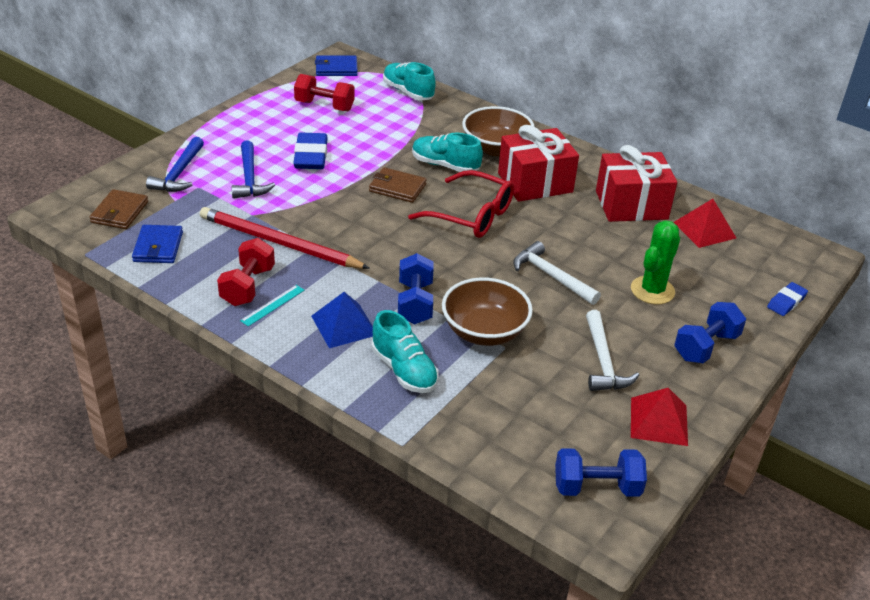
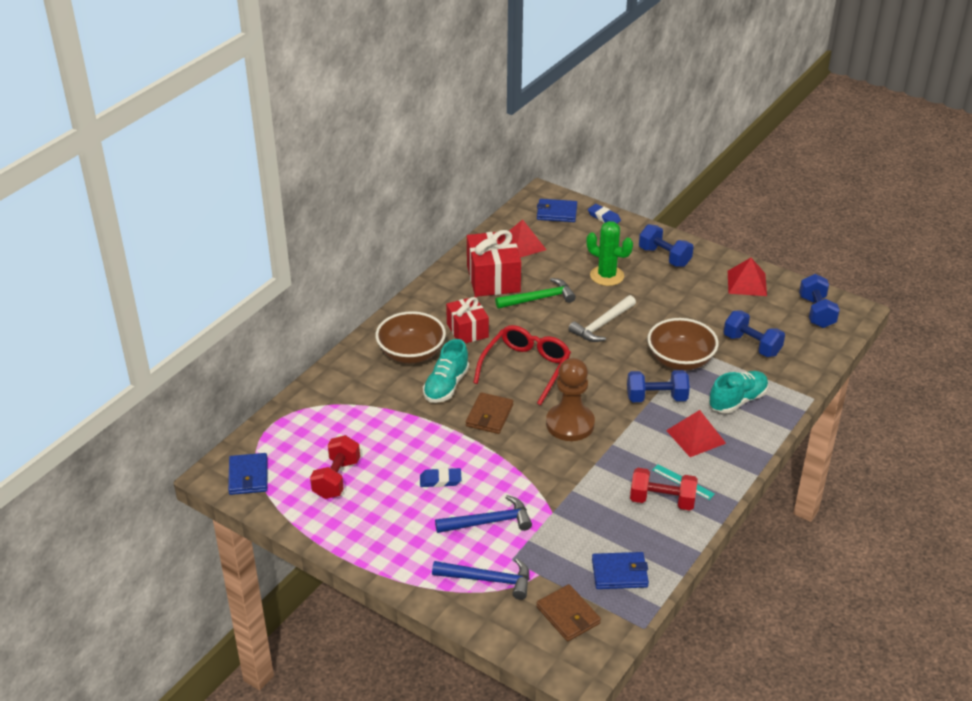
camera: 90 degrees left, 0 degrees up
brown wallet [90,189,148,229] -> brown wallet turned 45 degrees clockwise [536,584,601,641]
red pencil [200,207,370,269] -> none
blue eraser [293,133,328,169] -> blue eraser [420,468,462,487], size x0.59
blue pyramid [311,292,373,348] -> red pyramid [666,410,726,457]
turquoise shoe [383,62,436,100] -> none
red gift [498,125,579,202] -> red gift [446,297,489,343], size x0.65
white hammer [586,310,639,391] -> none
none -> green hammer [495,278,576,309]
none -> blue wallet [537,199,577,222]
none -> brown pawn [546,358,595,441]
none -> blue dumbbell [724,311,785,357]

